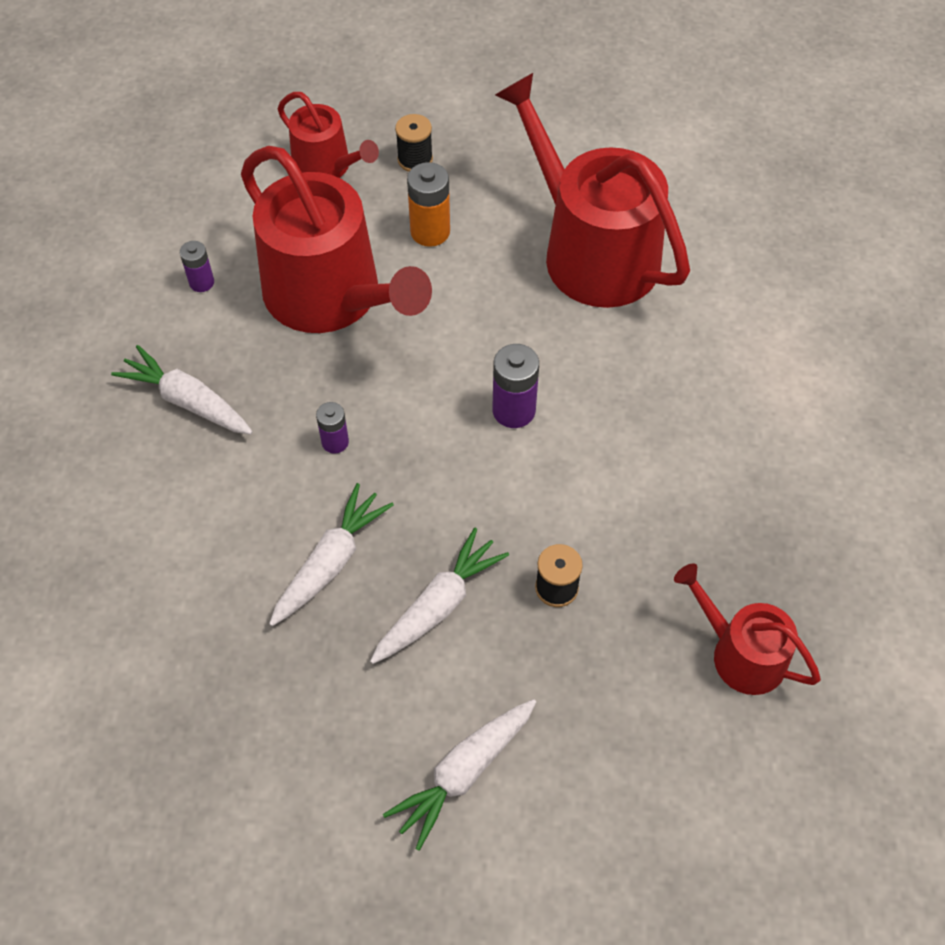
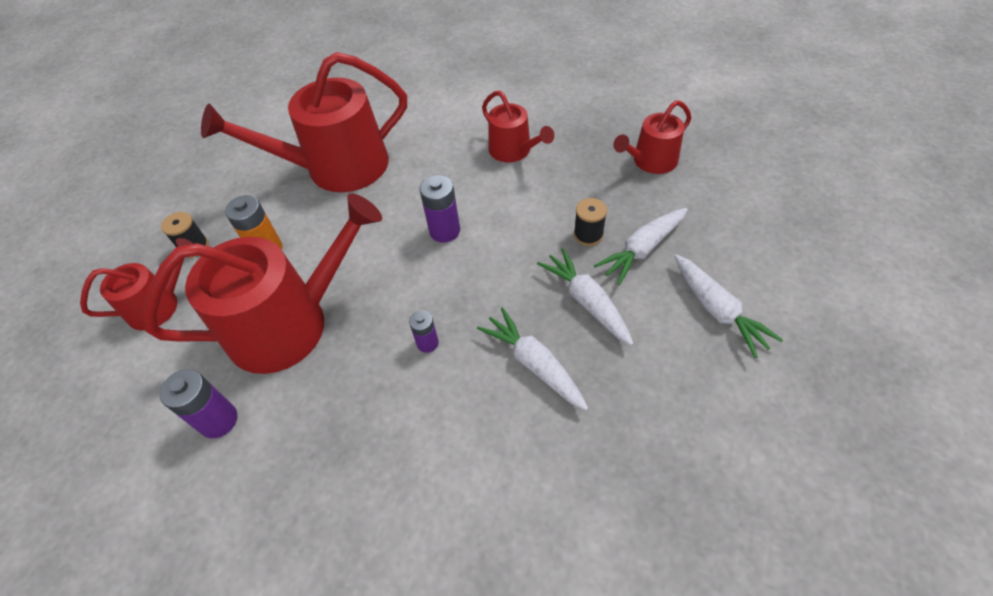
camera: 70 degrees left, 5 degrees down
white carrot [111,345,253,435] -> white carrot moved to [594,208,688,285]
purple battery [180,241,214,292] -> purple battery [160,369,237,438], size x1.61
none -> red watering can [482,91,554,162]

